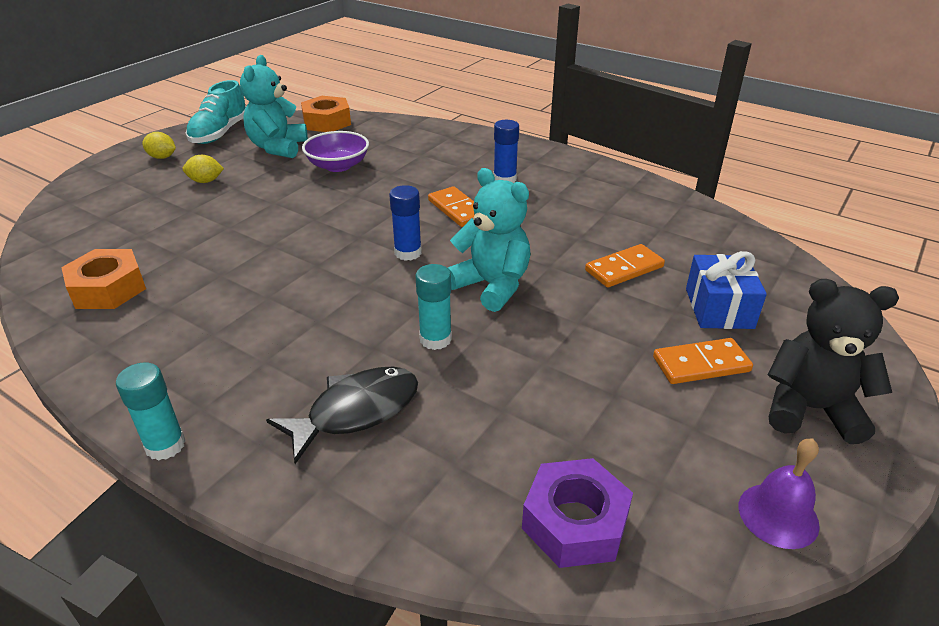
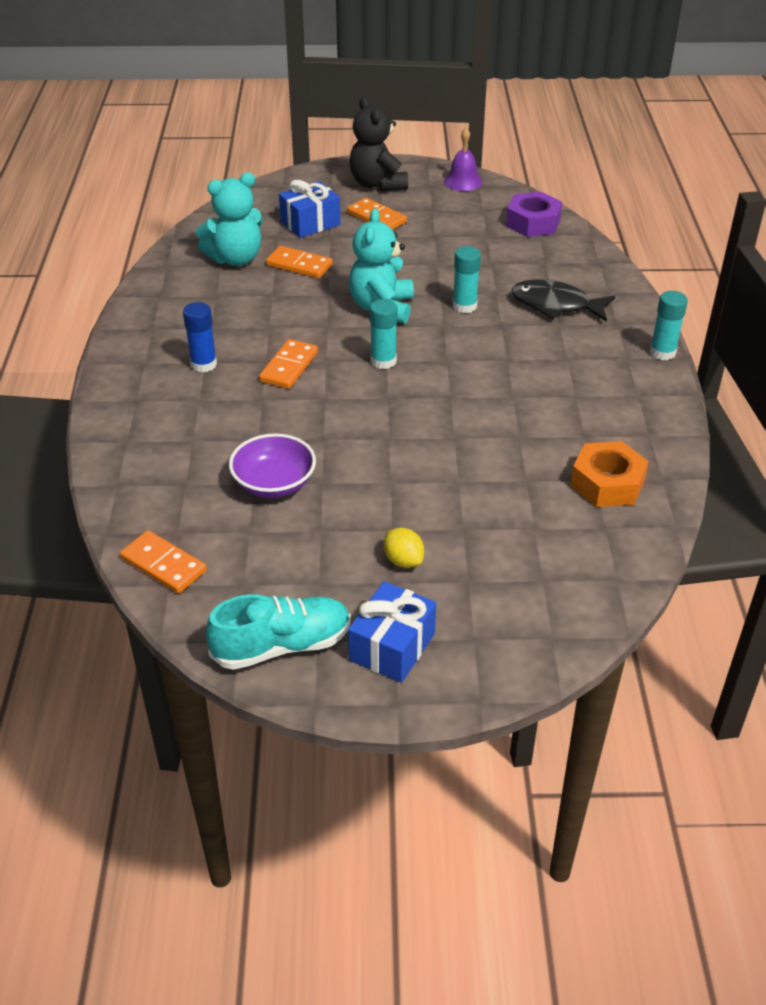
camera: 125 degrees left, 5 degrees up
yellow lemon [142,132,176,159] -> blue gift [348,581,436,683]
turquoise teddy bear [240,55,308,158] -> turquoise teddy bear moved to [196,172,263,266]
orange nut [301,96,351,132] -> orange domino [120,530,206,593]
blue glue stick [389,185,422,261] -> turquoise glue stick [370,299,398,369]

